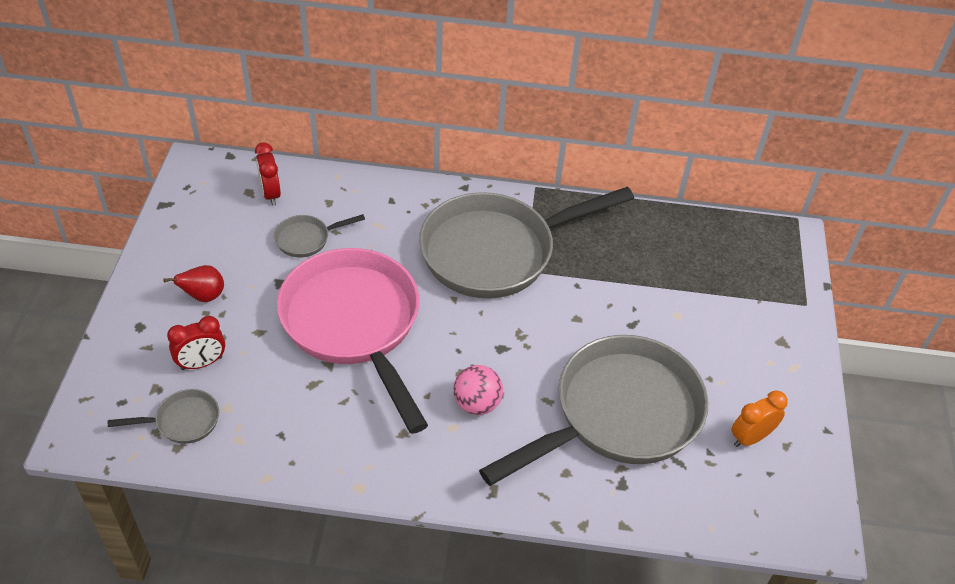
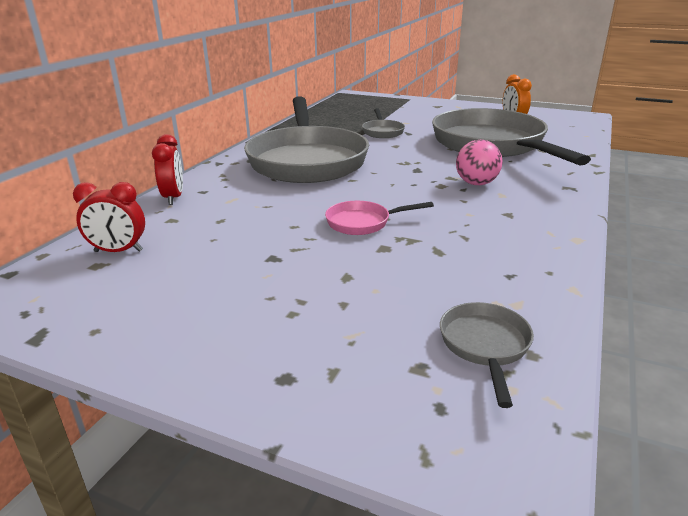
camera: 70 degrees left, 20 degrees down
red pear [163,265,224,302] -> none
red clock [167,316,225,370] -> red clock moved to [152,134,183,205]
grey pan [274,214,365,258] -> grey pan moved to [362,108,405,138]
pink pan [277,248,428,434] -> pink pan [325,201,434,235], size x0.41

